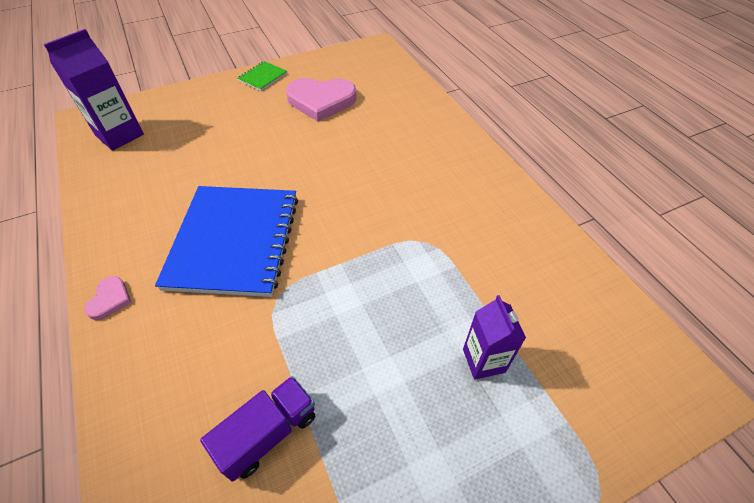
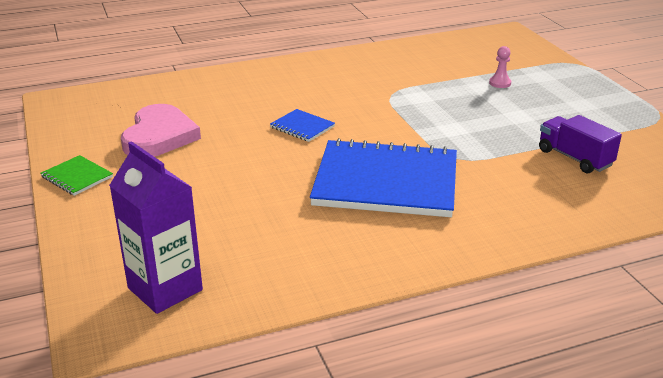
camera: 85 degrees left, 20 degrees down
pink heart [84,276,132,320] -> none
purple carton [463,295,526,380] -> pink pawn [489,46,511,88]
none -> blue notebook [270,109,335,142]

